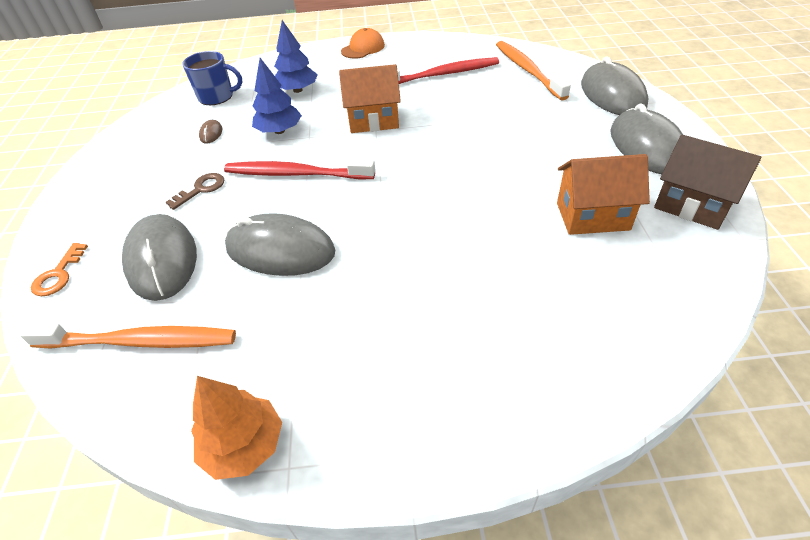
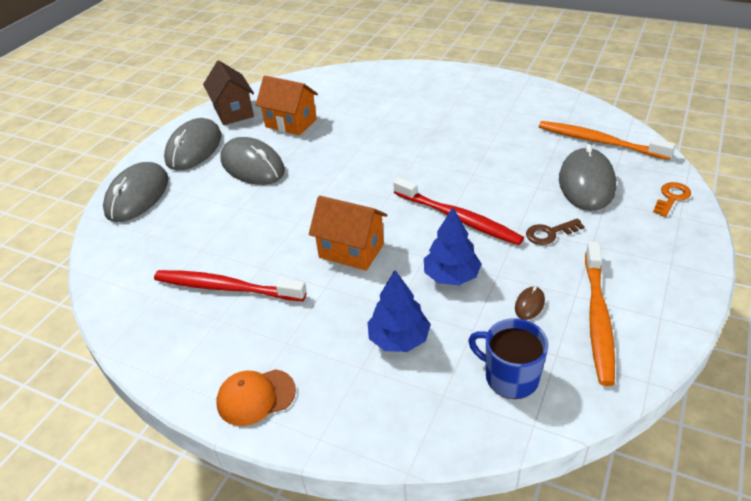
camera: 150 degrees left, 5 degrees down
orange tree [191,376,282,480] -> none
grey mouse [225,213,335,276] -> grey mouse moved to [220,137,285,185]
orange toothbrush [496,41,571,101] -> orange toothbrush moved to [585,242,615,386]

